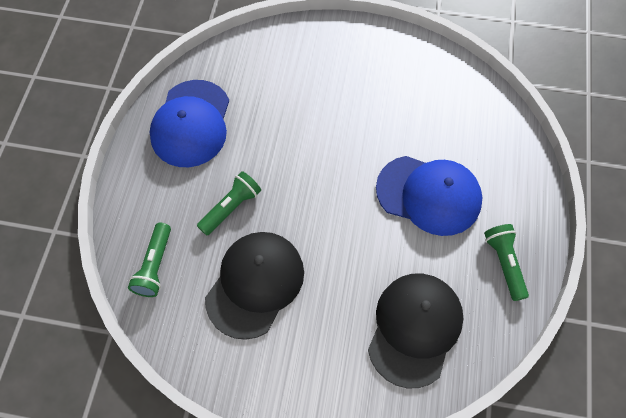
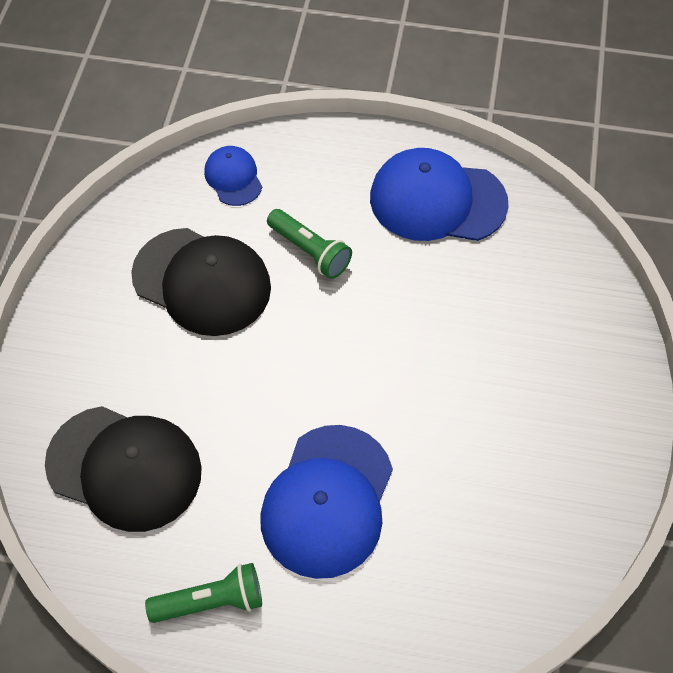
camera: 90 degrees right, 5 degrees down
green flashlight [128,222,171,297] -> blue cap [204,146,262,206]

